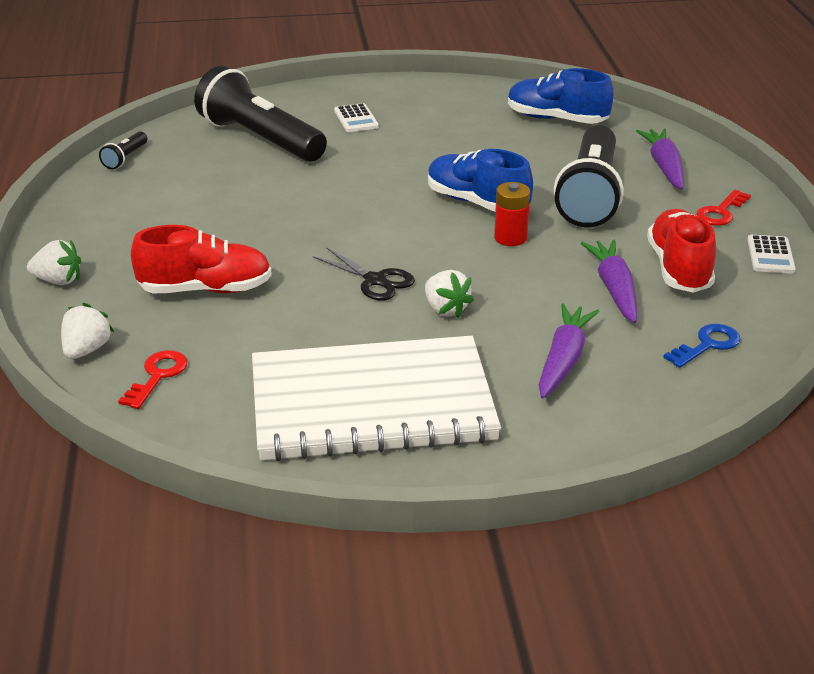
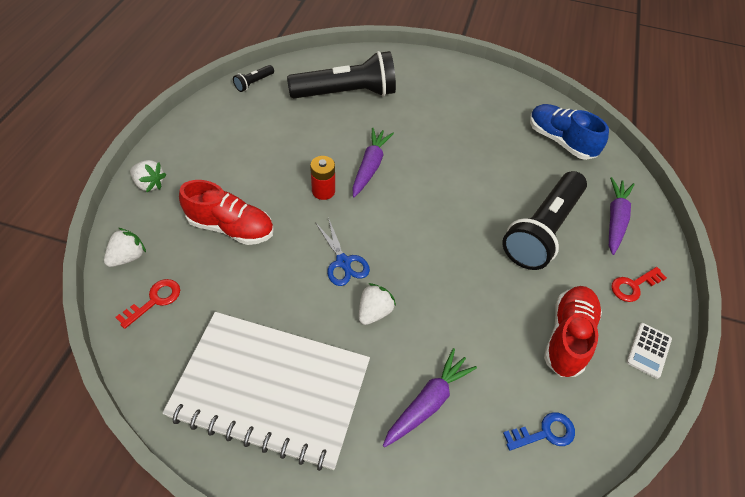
camera: 20 degrees right, 20 degrees up
black flashlight [194,66,327,162] -> black flashlight turned 105 degrees clockwise [287,51,396,98]
black scissors [313,247,415,301] -> blue scissors [315,217,370,286]
white calculator [334,103,379,132] -> none
white strawberry [425,270,474,318] -> white strawberry turned 135 degrees counterclockwise [359,283,396,325]
blue shoe [428,149,533,212] -> none
red battery [494,182,530,246] -> red battery moved to [310,156,335,200]
purple carrot [581,239,637,323] -> purple carrot moved to [352,128,394,197]

